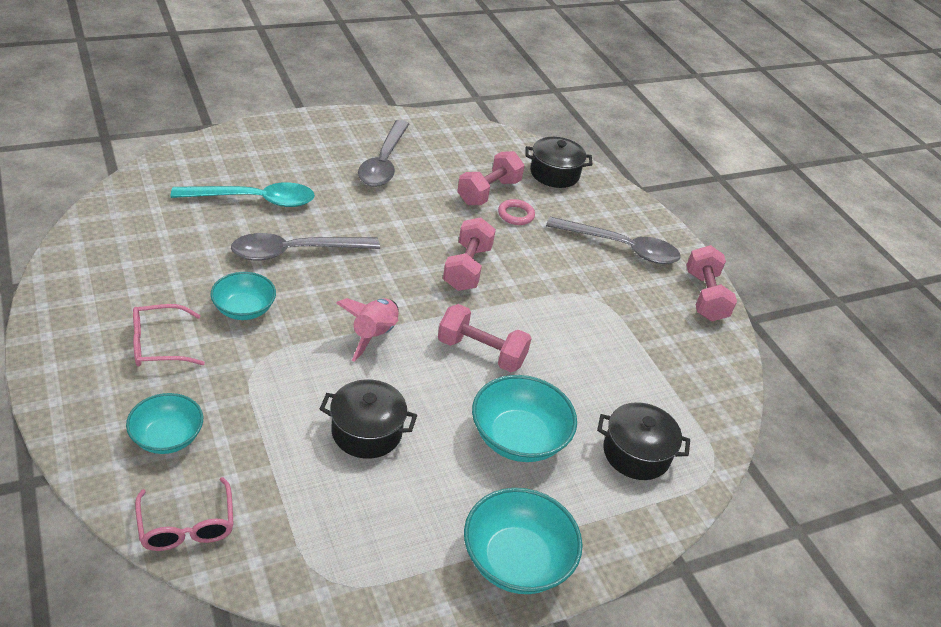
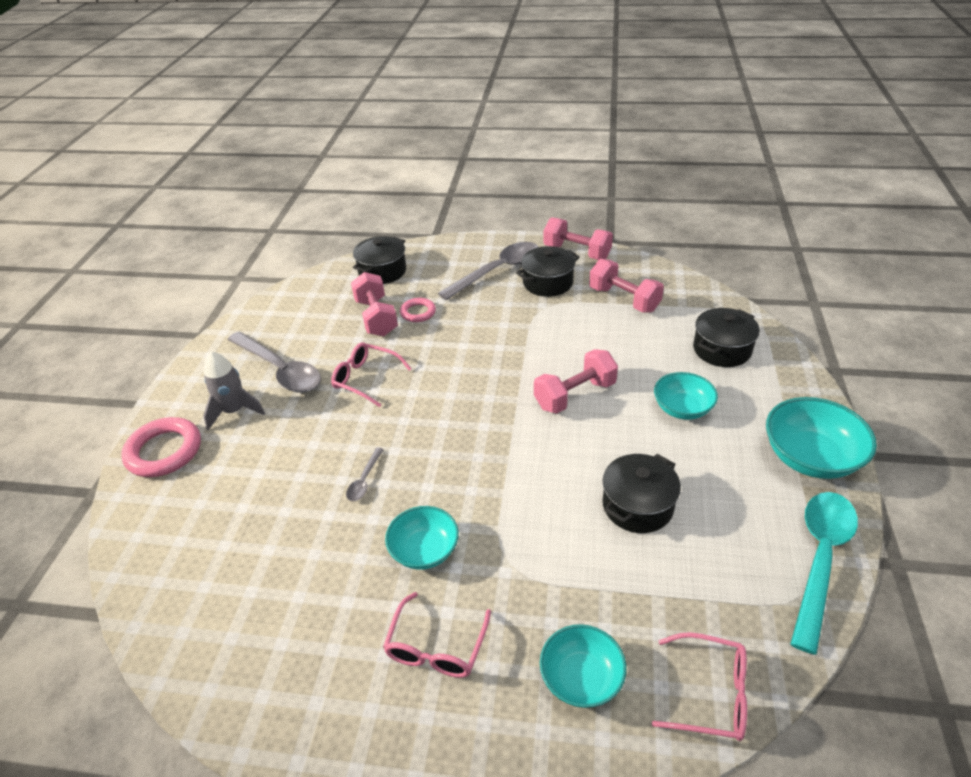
camera: 50 degrees left, 0 degrees up
turquoise spoon [171,182,315,207] -> turquoise spoon moved to [790,492,858,655]
grey spoon [231,233,380,261] -> grey spoon [346,447,384,501], size x0.45
pink rocket [336,298,399,362] -> none
pink dumbbell [443,217,496,291] -> pink dumbbell moved to [589,259,664,313]
turquoise bowl [472,375,577,462] -> turquoise bowl [654,372,718,420], size x0.66
none -> pink ring [121,417,201,477]
none -> grey rocket [203,352,265,430]
none -> pink glasses [331,342,412,407]
none -> black pot [516,246,580,297]

